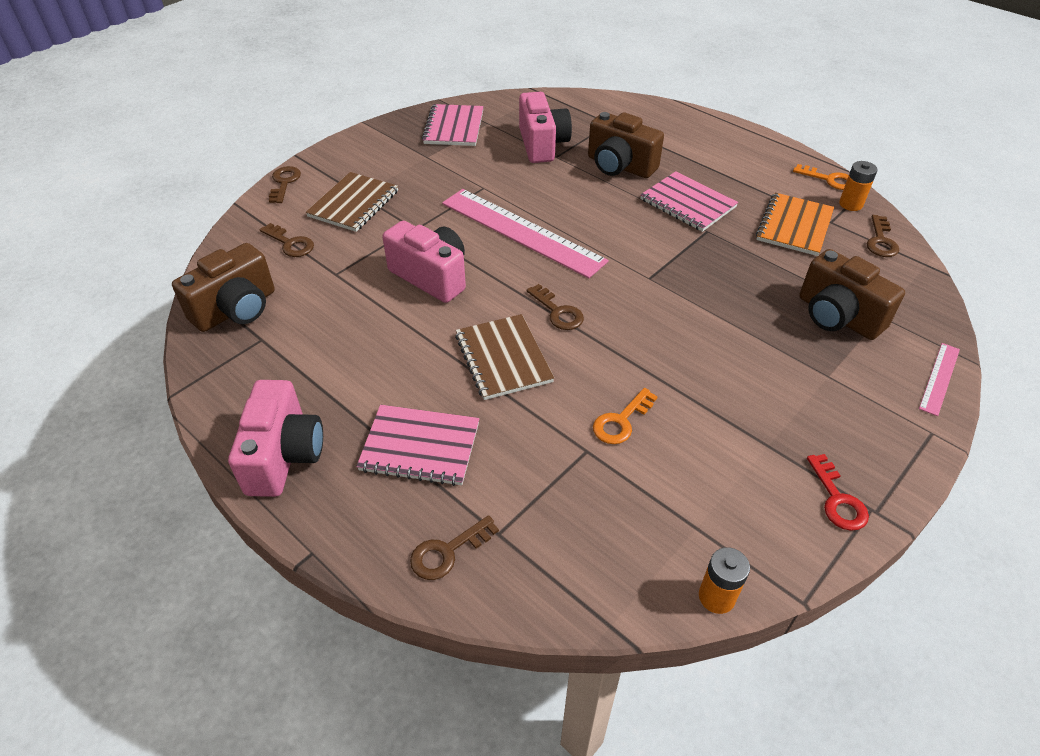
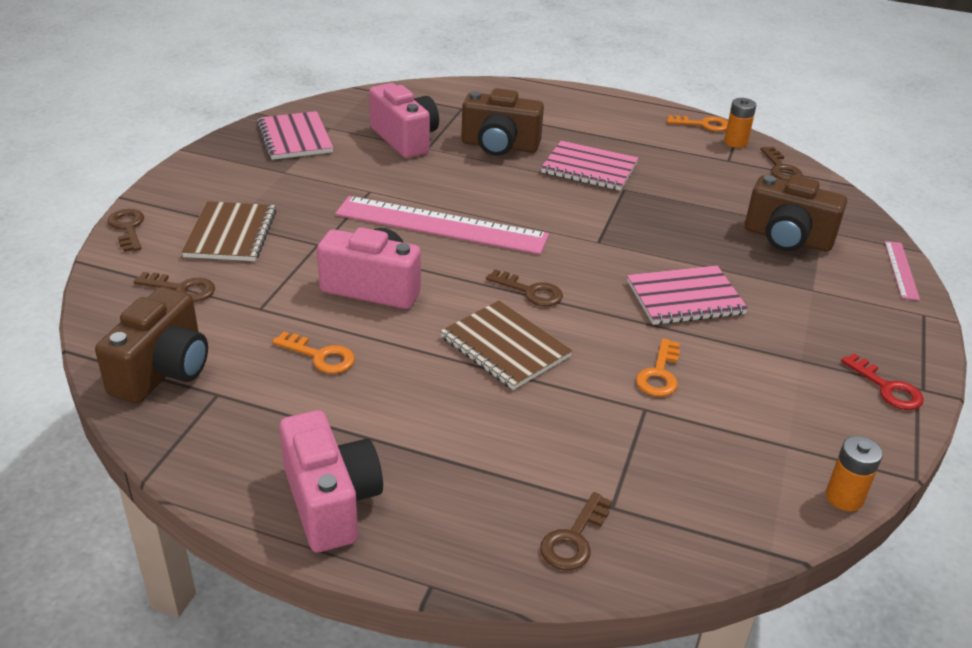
camera: 25 degrees left, 10 degrees down
pink notebook [356,405,479,486] -> pink notebook moved to [627,266,748,325]
orange notebook [756,193,834,256] -> none
none -> orange key [272,332,355,374]

